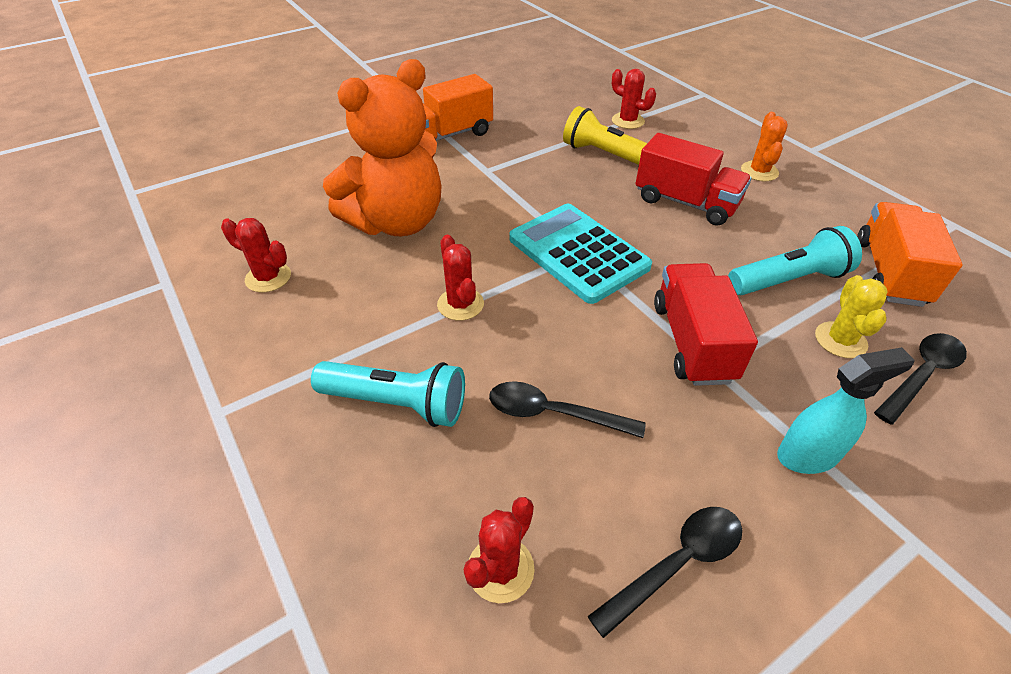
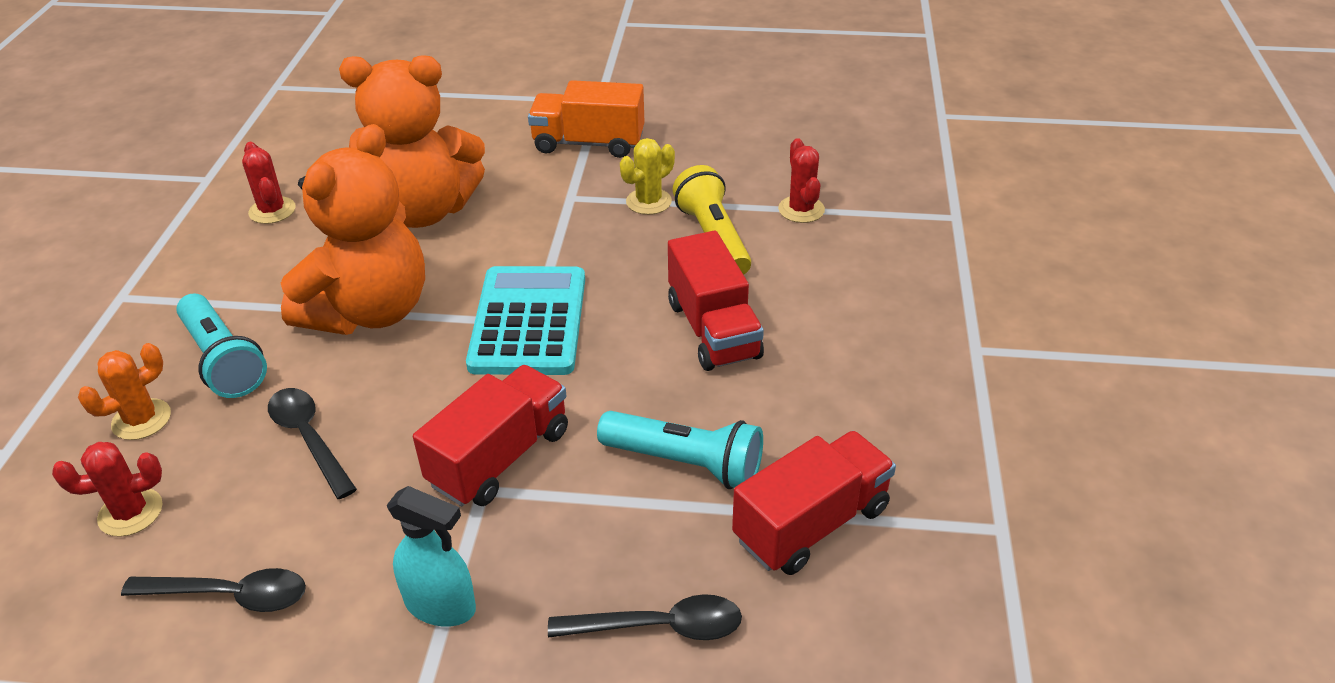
camera: 40 degrees right, 5 degrees down
red cactus [437,235,484,321] -> orange teddy bear [281,124,425,335]
orange cactus [741,112,788,181] -> orange cactus moved to [78,343,171,440]
yellow cactus [815,275,888,358] -> yellow cactus moved to [620,138,675,215]
orange truck [857,202,963,307] -> red truck [732,431,896,575]

